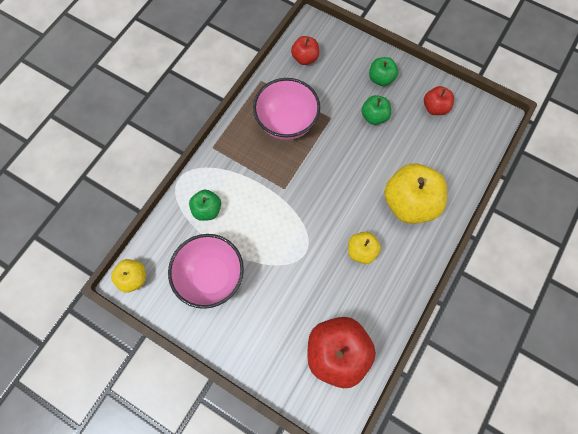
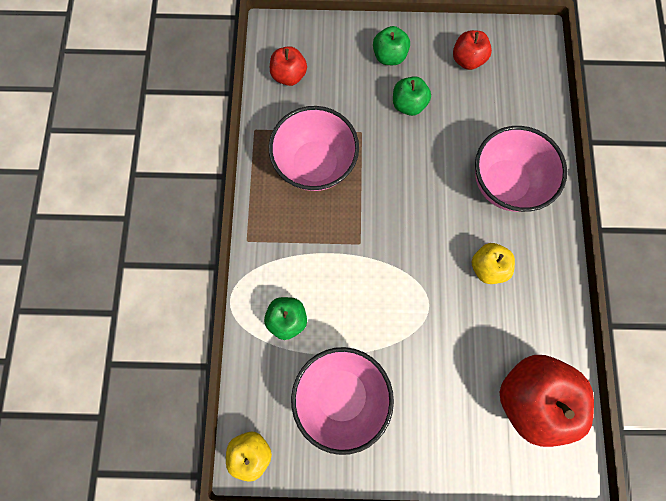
camera: 30 degrees left, 5 degrees up
yellow apple [384,163,447,224] -> pink bowl [475,126,567,212]

